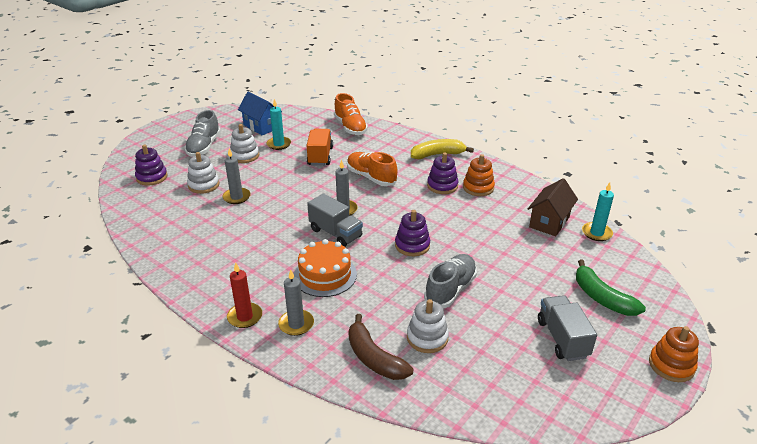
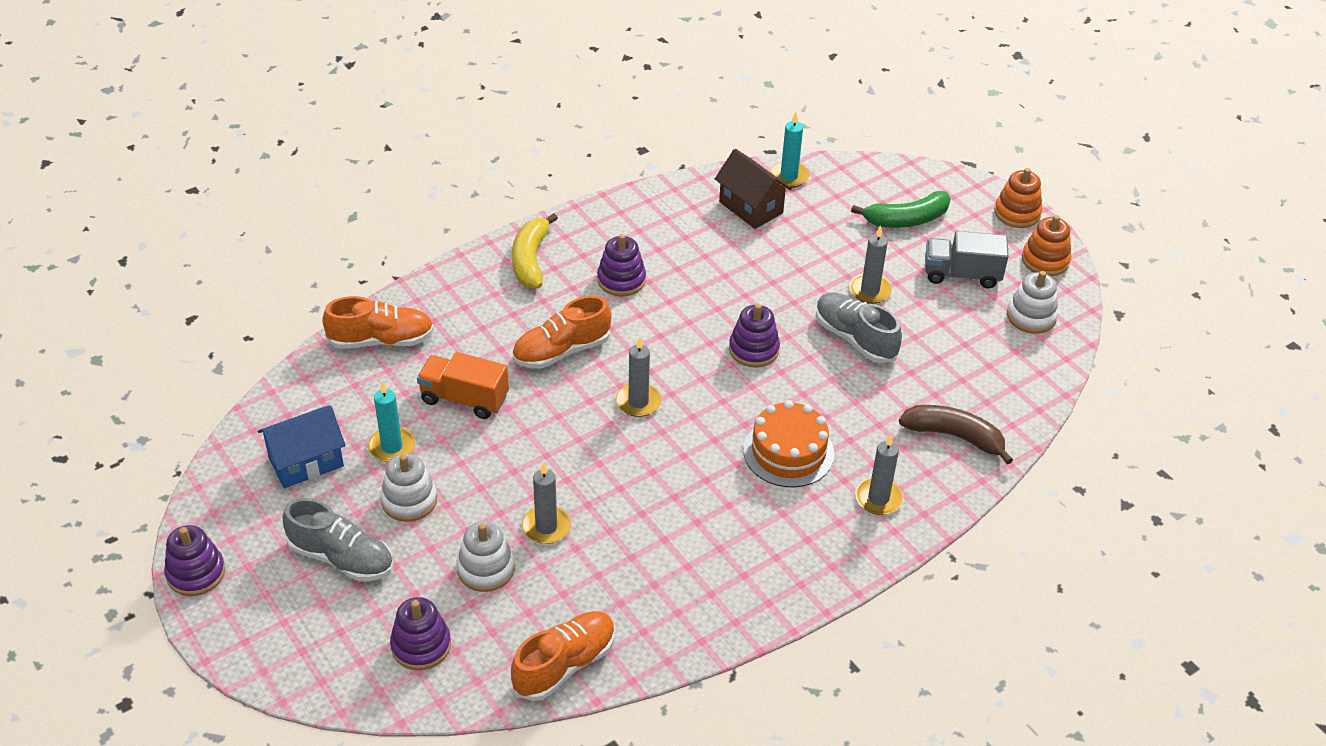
camera: 75 degrees left, 10 degrees up
red candle [227,262,262,328] -> none
grey truck [307,193,363,247] -> none
brown banana [348,314,413,380] -> brown banana turned 135 degrees counterclockwise [899,405,1013,464]
white stacking toy [407,299,449,353] -> white stacking toy moved to [1007,271,1058,334]
orange stacking toy [463,154,495,196] -> orange stacking toy moved to [1022,215,1071,276]
none -> purple stacking toy [164,525,225,596]
none -> orange shoe [511,611,615,701]
none -> grey candle [849,225,892,304]

